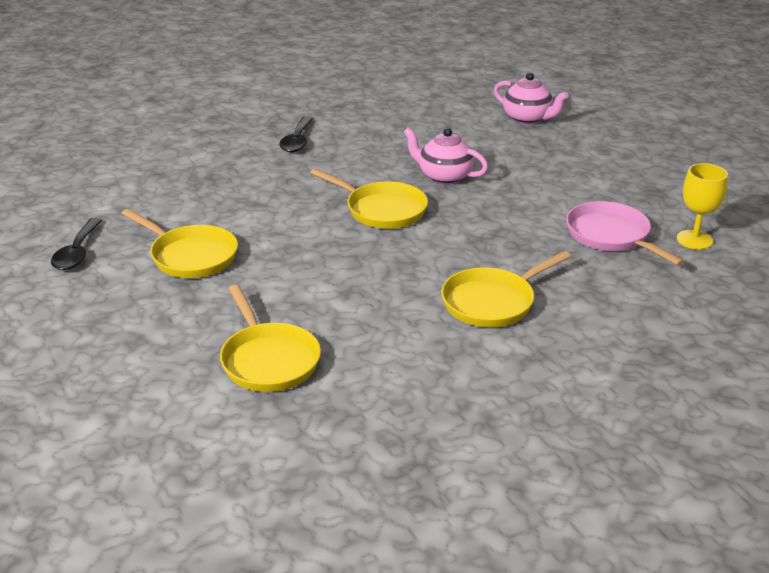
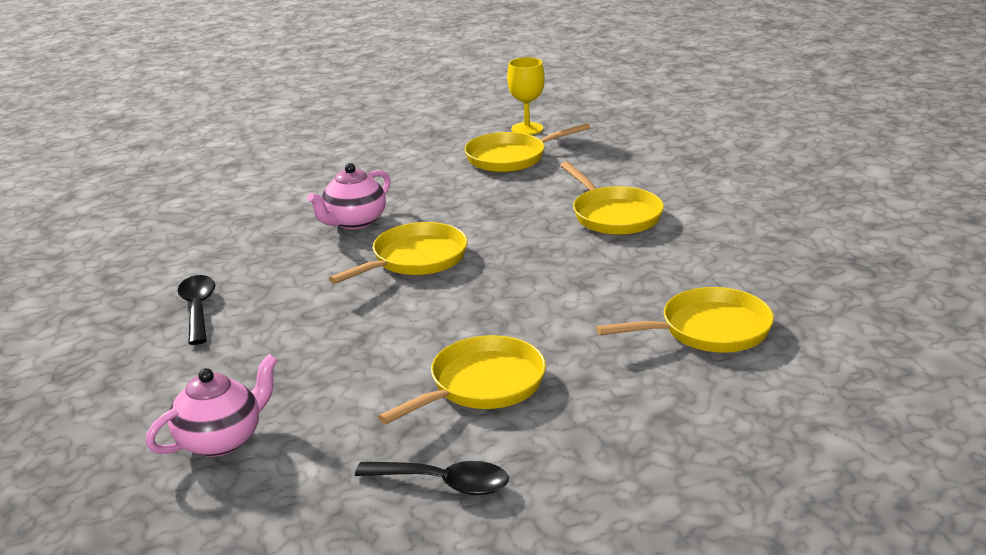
camera: 80 degrees left, 5 degrees down
black spoon [279,116,313,152] -> black spoon turned 120 degrees counterclockwise [178,275,215,345]
pink teapot [494,73,569,124] -> pink teapot moved to [145,354,278,457]
pink pan [566,201,685,266] -> yellow pan [464,123,591,172]

